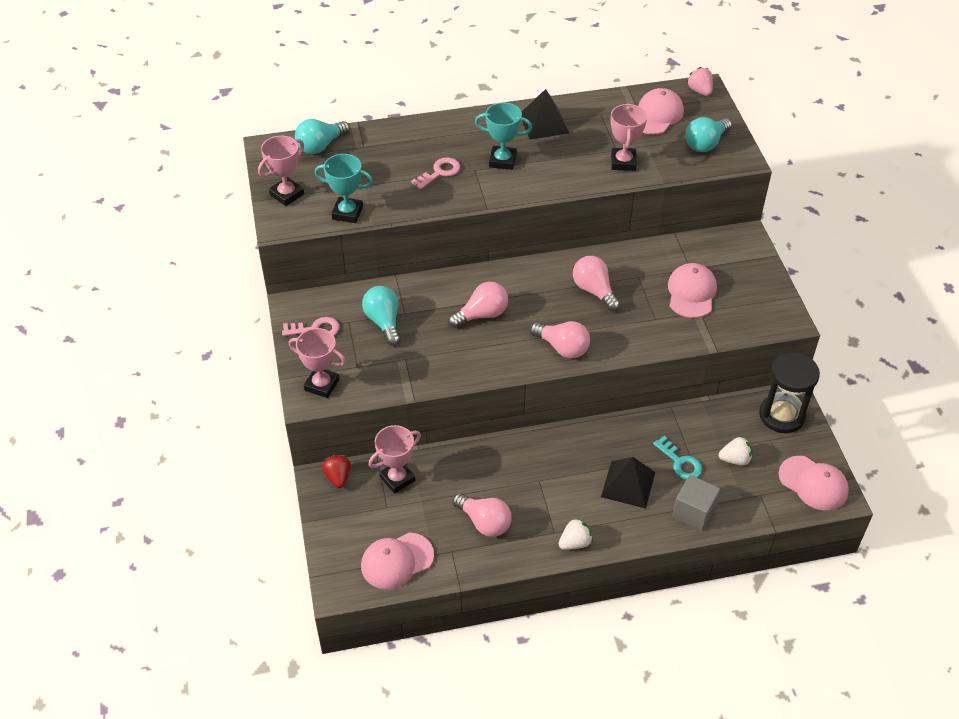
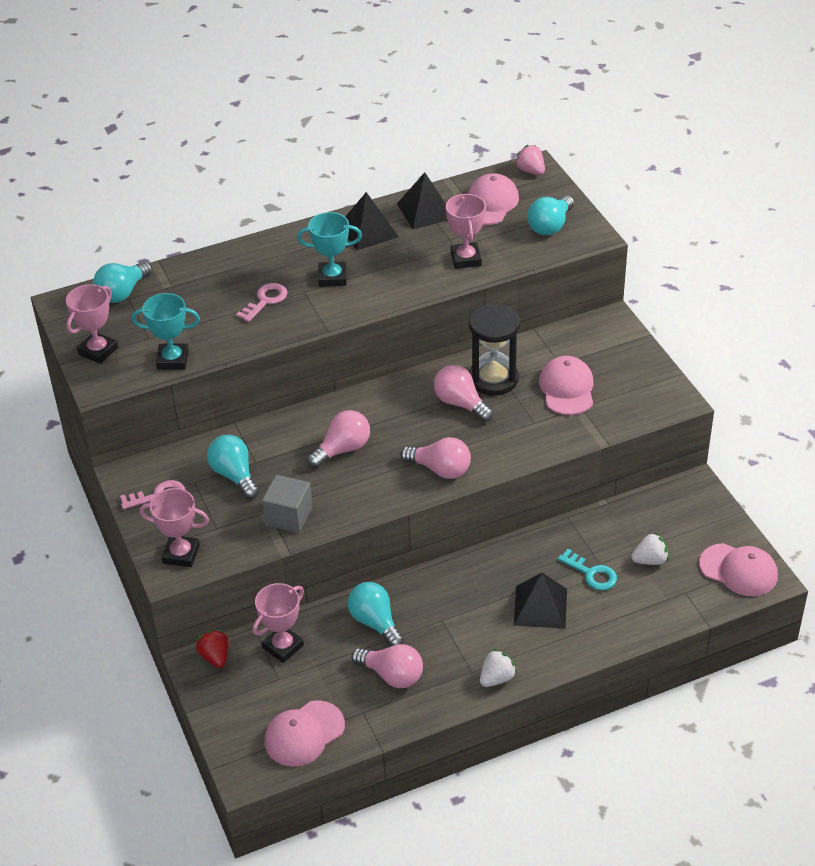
camera: 10 degrees left, 5 degrees down
grey cube [672,475,720,531] -> grey cube moved to [262,475,313,533]
black hourglass [759,352,820,433] -> black hourglass moved to [469,303,520,396]
none -> turquoise light bulb [348,582,404,647]
none -> black pyramid [397,173,448,229]

